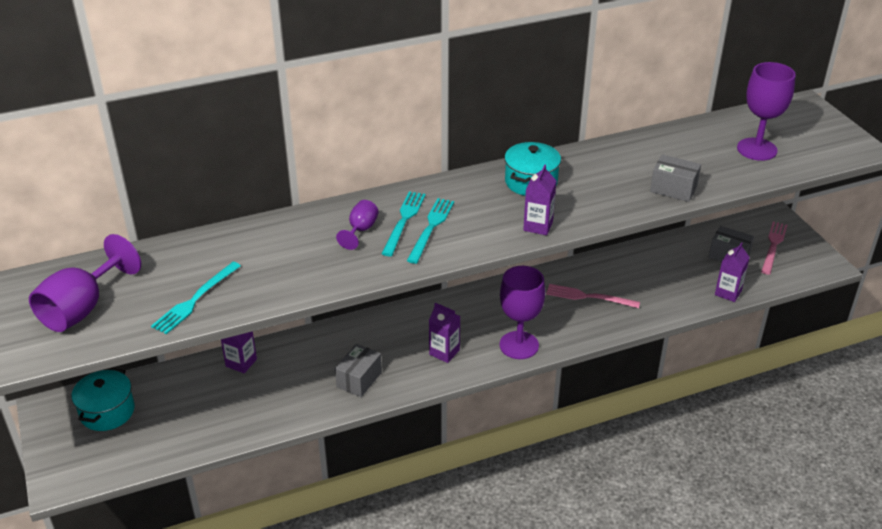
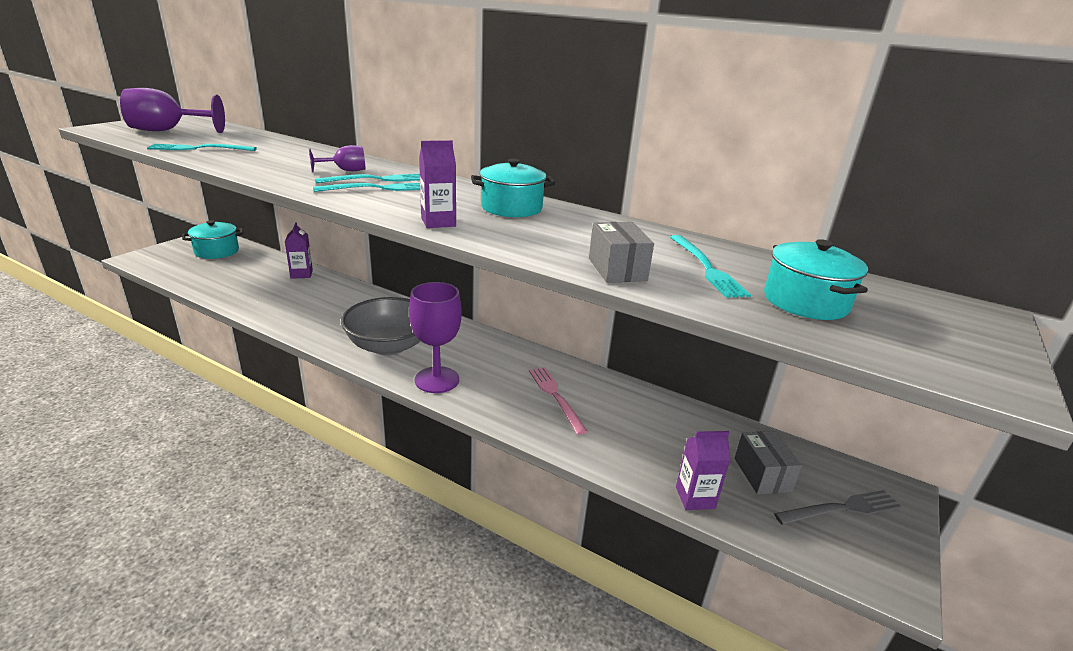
camera: 50 degrees right, 10 degrees down
grey box [335,344,382,397] -> none
purple carton [429,303,460,363] -> grey bowl [341,297,420,355]
purple goblet [737,62,796,161] -> turquoise pot [764,239,868,320]
pink fork [761,222,787,275] -> grey fork [774,490,901,525]
none -> turquoise fork [670,235,751,298]

